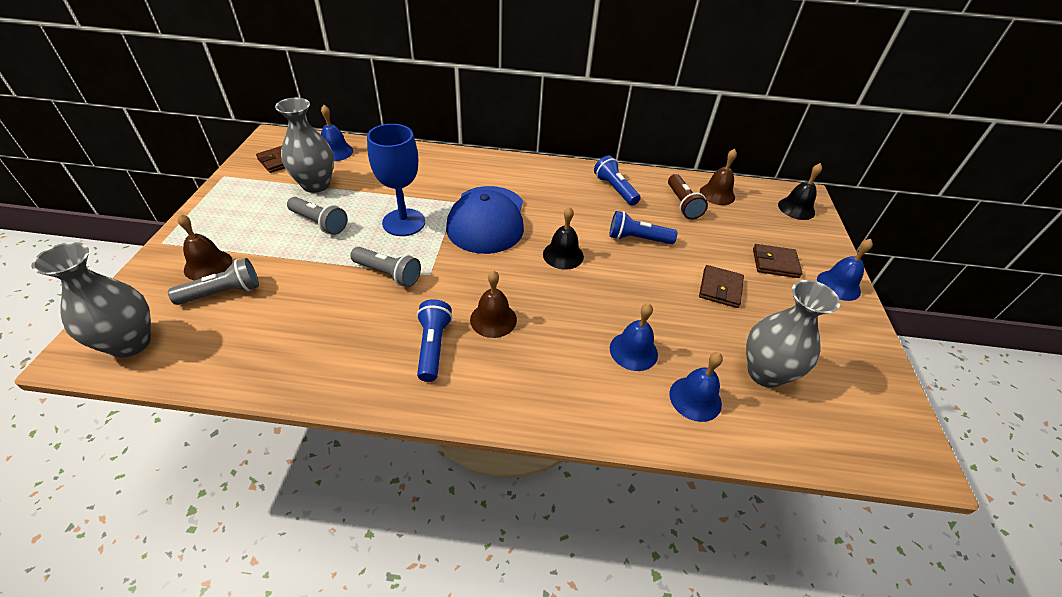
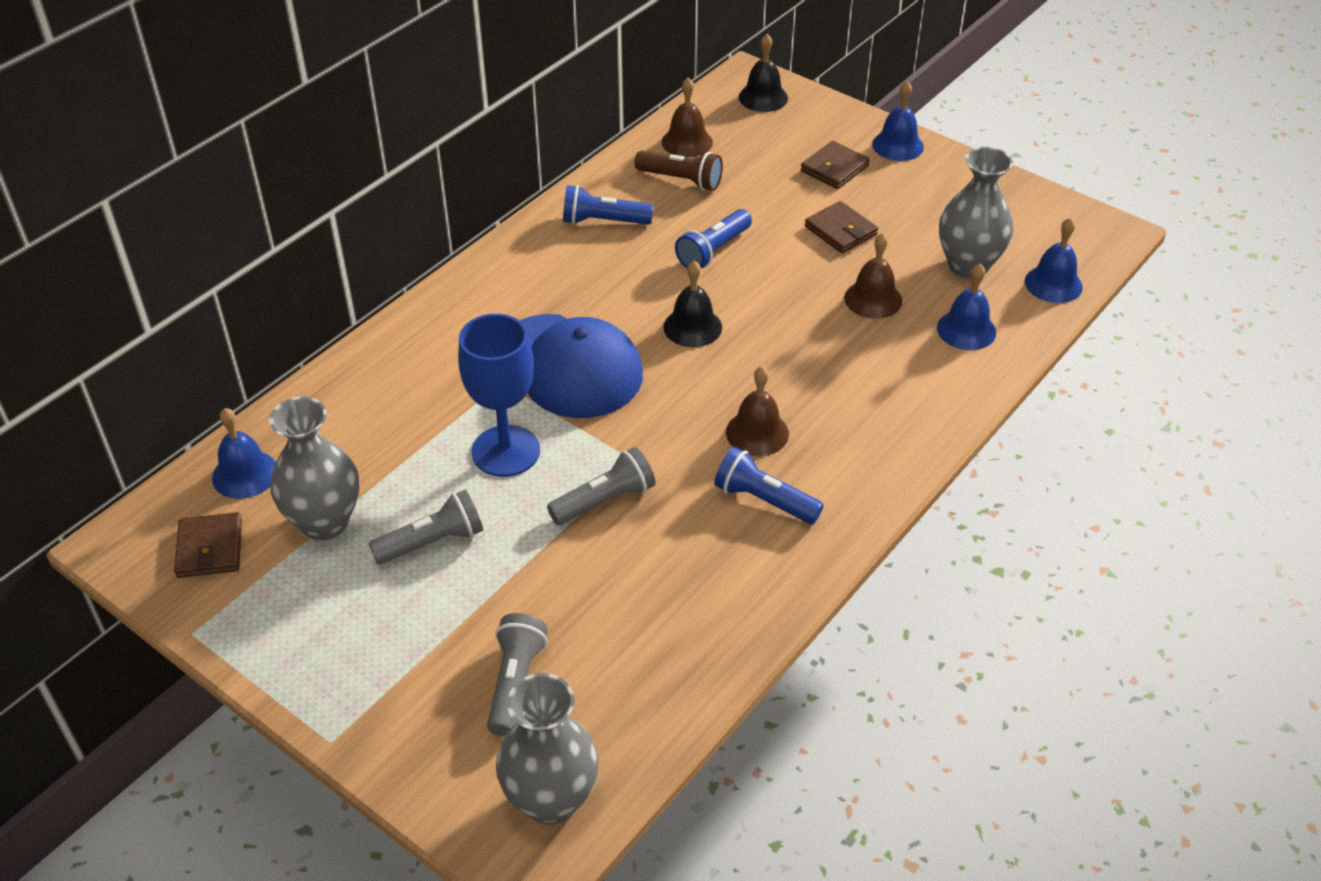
camera: 55 degrees left, 0 degrees up
brown bell [177,214,232,281] -> brown bell moved to [844,233,902,319]
blue bell [610,303,658,371] -> blue bell moved to [1025,218,1083,303]

